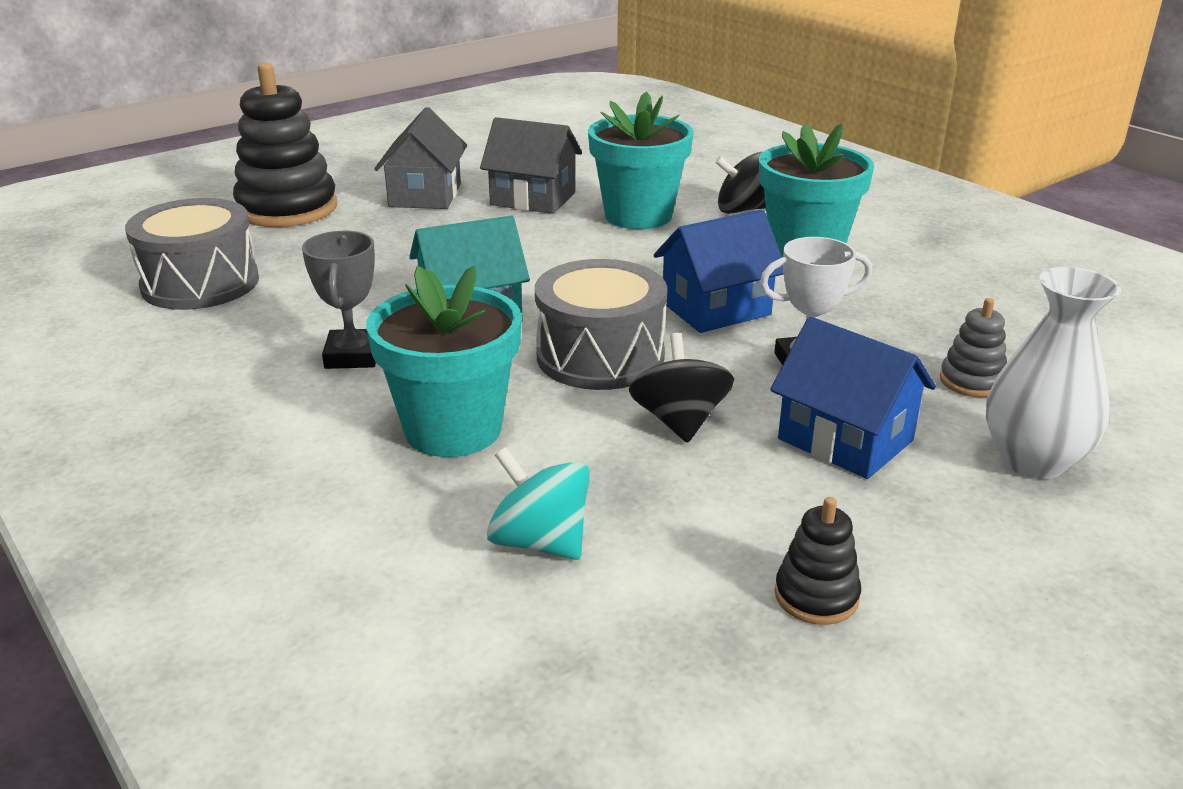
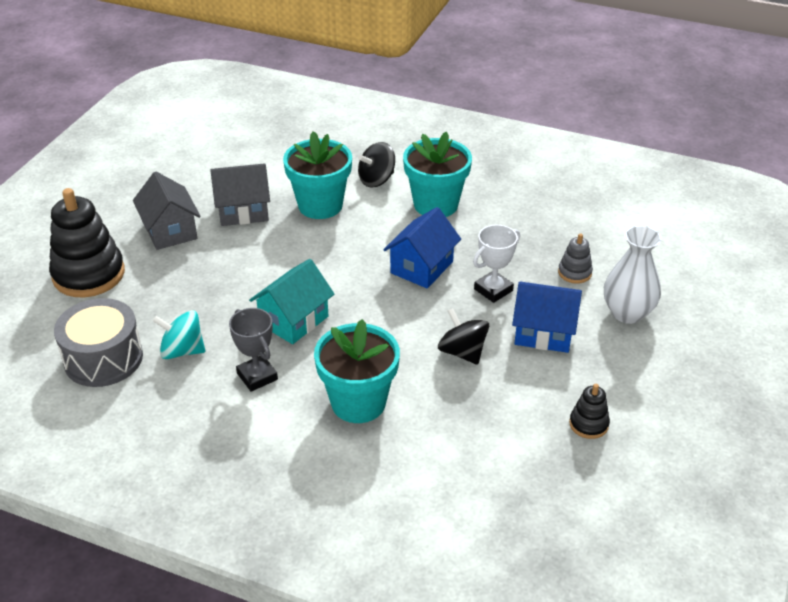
camera: 30 degrees left, 10 degrees up
turquoise spinning top [487,447,590,560] -> turquoise spinning top moved to [153,310,205,359]
grey drum [535,259,667,390] -> none

